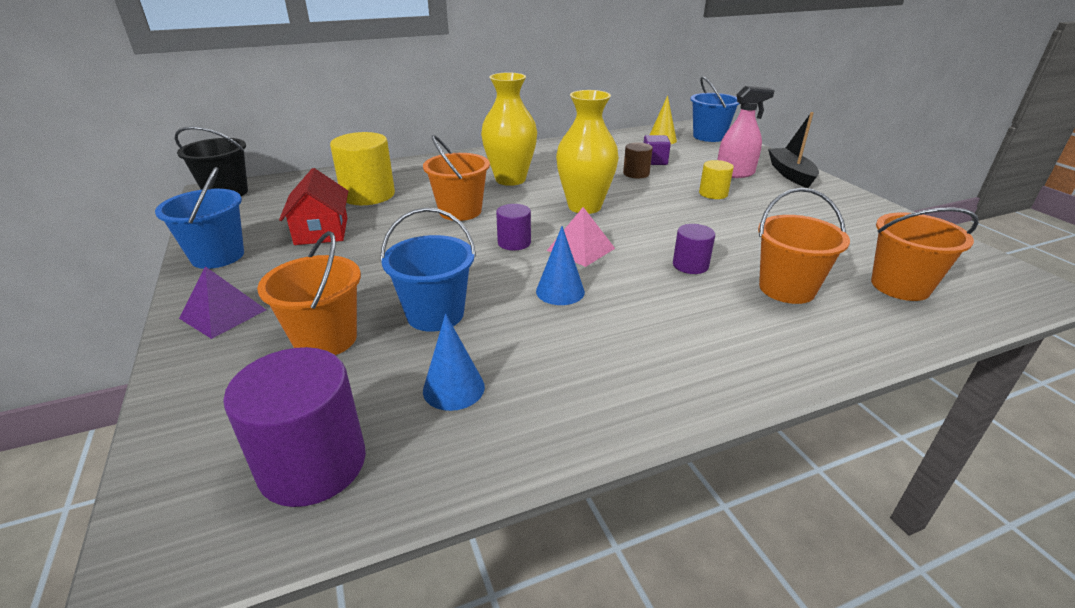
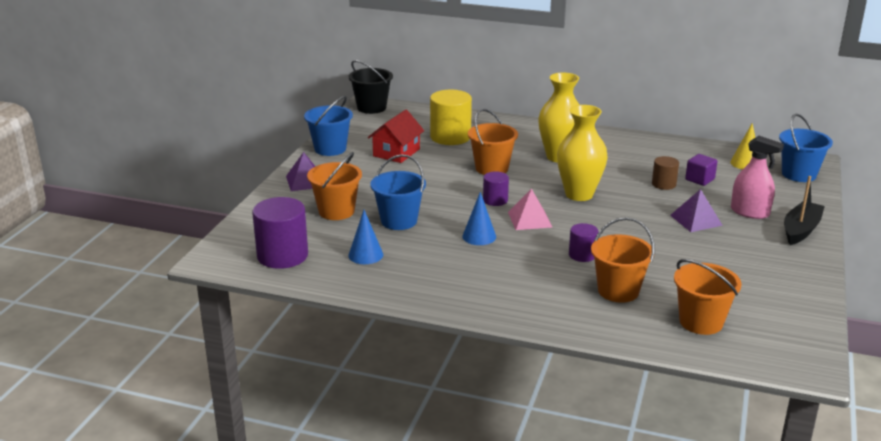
camera: 40 degrees right, 5 degrees down
yellow cylinder [699,160,734,199] -> purple pyramid [670,189,723,232]

